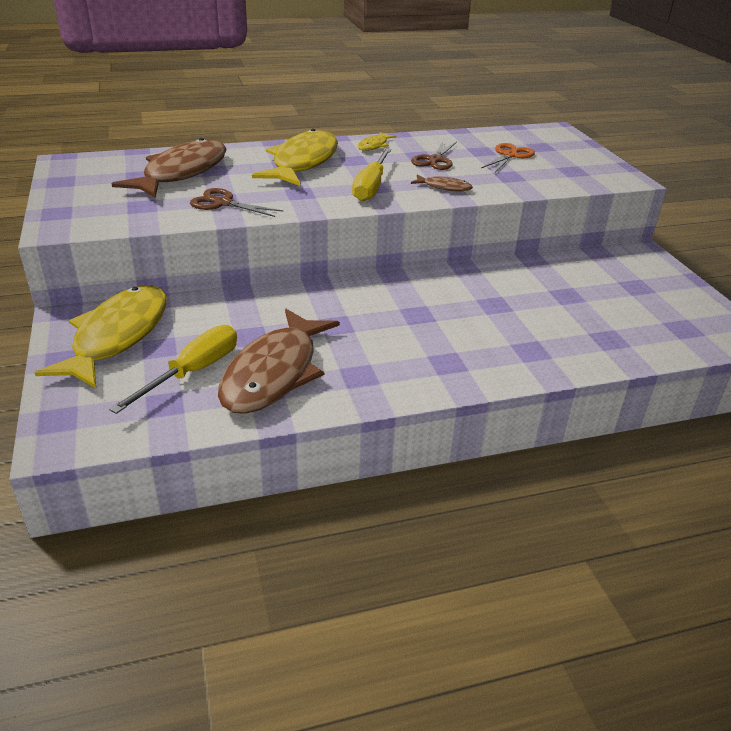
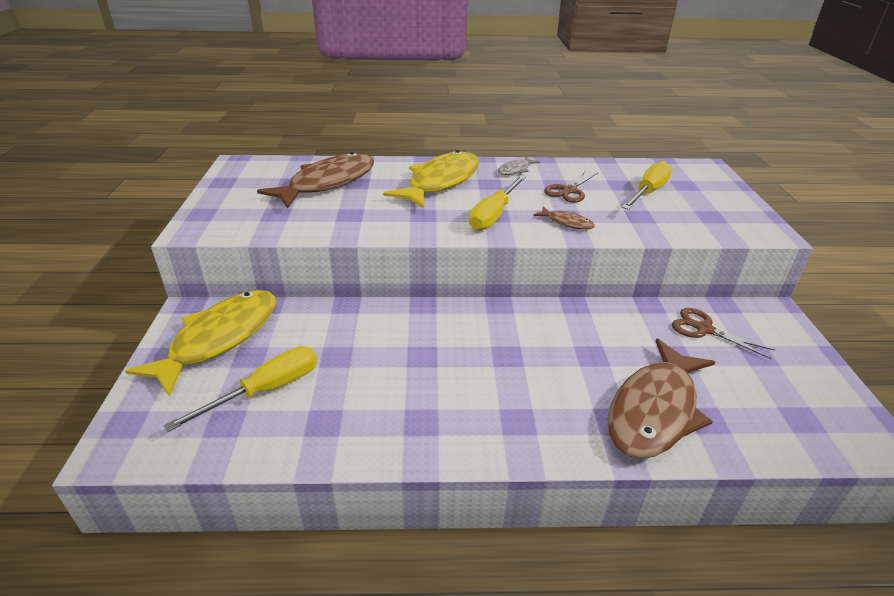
camera: 15 degrees right, 0 degrees up
brown scissors [190,188,284,217] -> brown scissors moved to [672,308,775,359]
brown fish [218,309,340,414] -> brown fish moved to [608,339,715,459]
yellow fish [358,132,396,151] -> grey fish [498,156,540,175]
orange scissors [481,143,535,173] -> yellow screwdriver [622,161,672,210]

